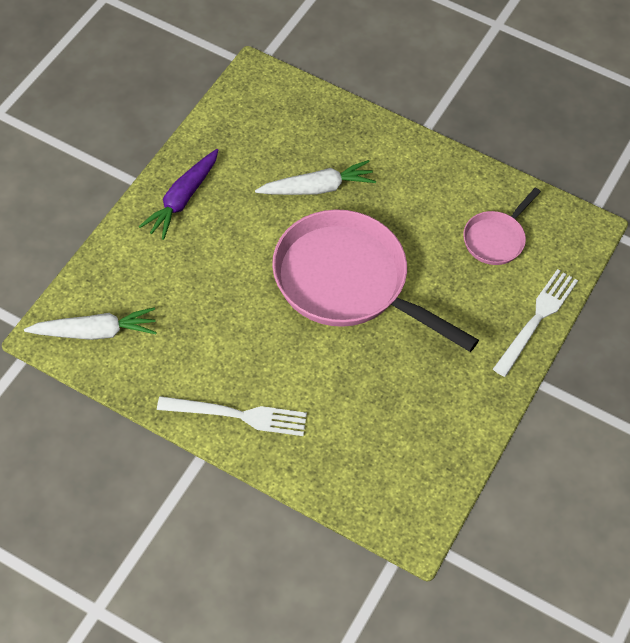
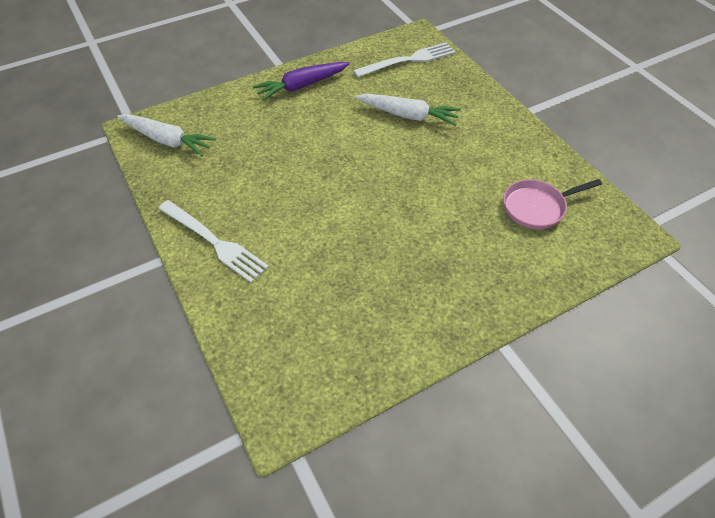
camera: 35 degrees right, 5 degrees down
pink pan [272,209,479,352] -> none
white fork [493,269,578,377] -> white fork moved to [353,42,455,77]

